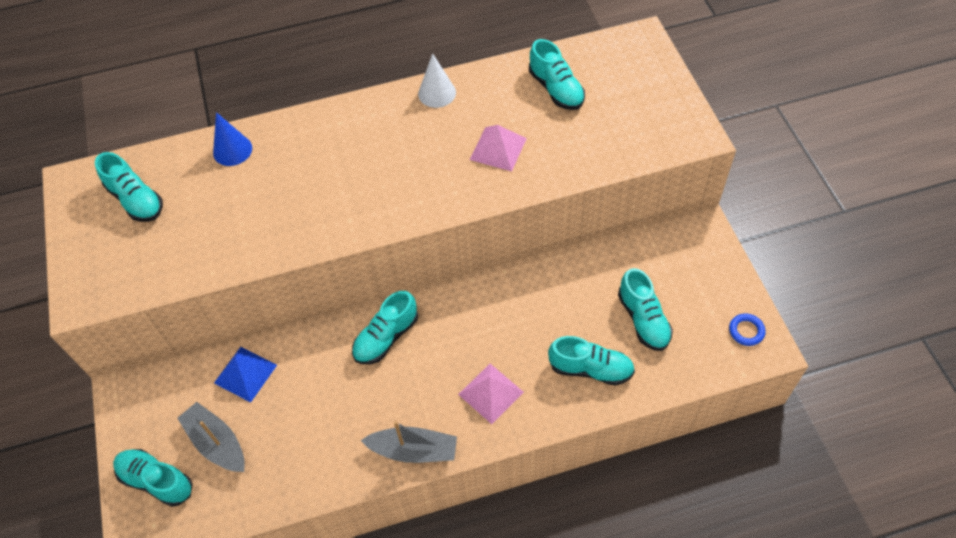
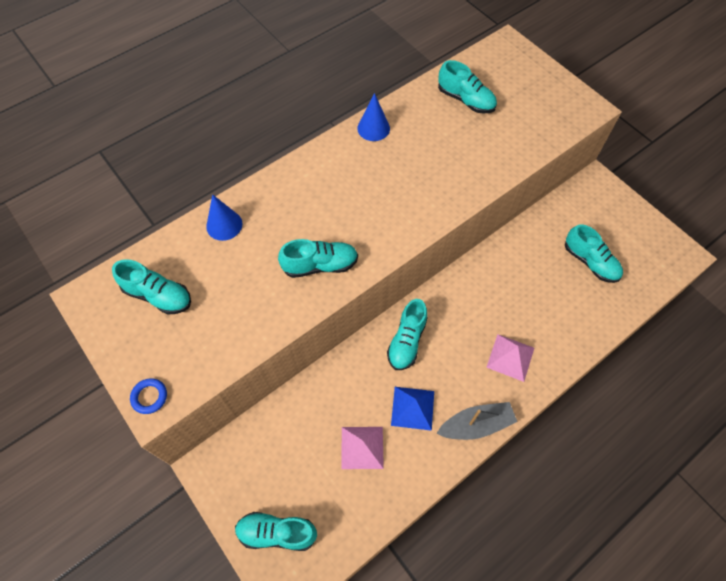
camera: 25 degrees left, 5 degrees up
grey boat [177,402,245,472] -> none
blue pyramid [214,347,277,402] -> blue pyramid moved to [391,387,434,431]
white cone [418,53,456,108] -> blue cone [357,93,390,141]
pink pyramid [470,125,527,171] -> pink pyramid moved to [341,427,384,469]
turquoise shoe [548,336,635,385] -> turquoise shoe moved to [278,239,358,278]
blue ring [729,314,766,346] -> blue ring moved to [130,378,167,414]

